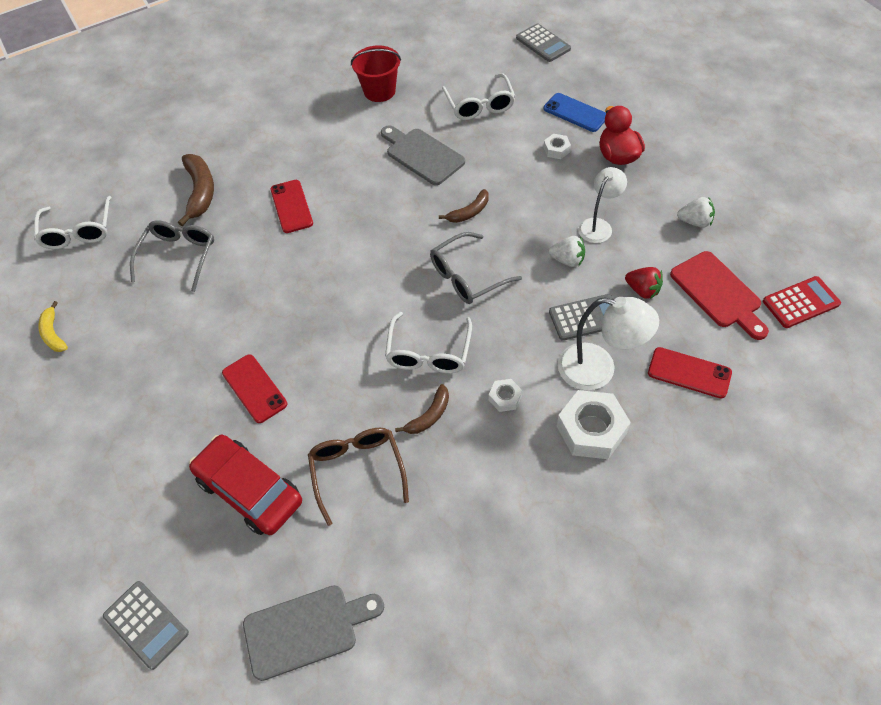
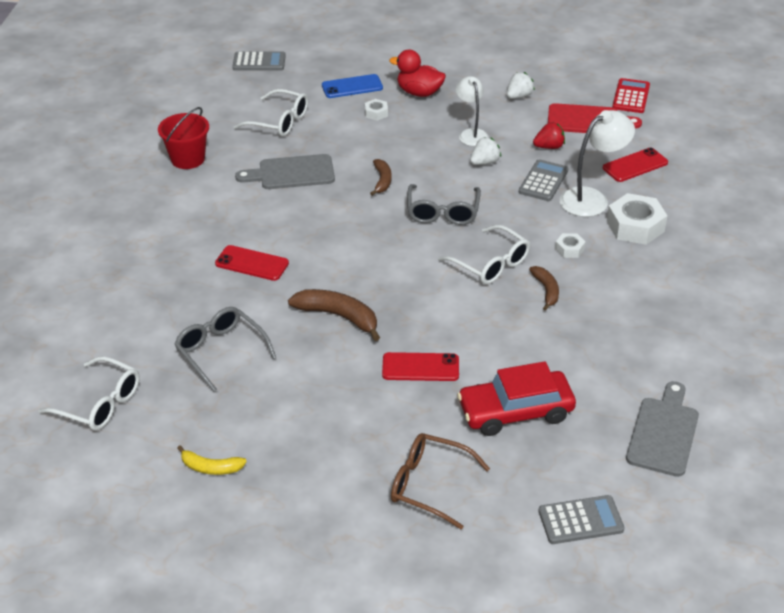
camera: 55 degrees left, 15 degrees down
brown banana [178,154,214,226] -> brown banana moved to [288,289,380,341]
brown glasses [308,428,409,526] -> brown glasses moved to [391,433,490,530]

